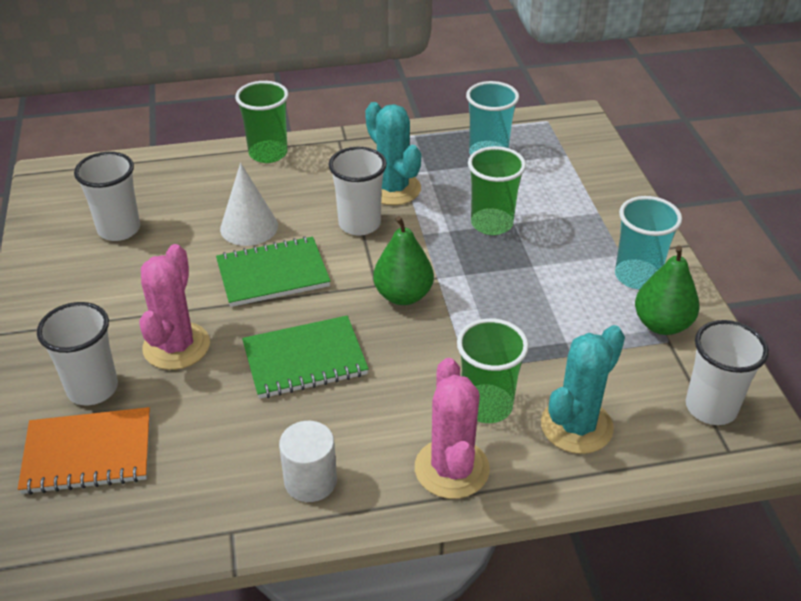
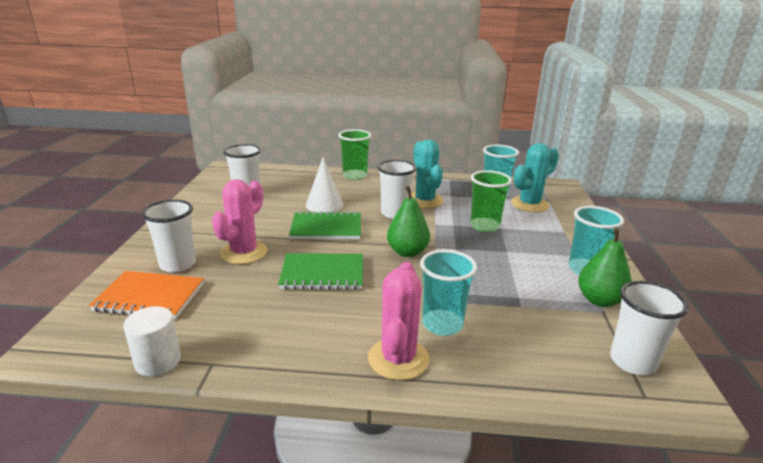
camera: 15 degrees right, 15 degrees down
white cylinder [279,421,337,502] -> white cylinder moved to [123,306,181,376]
green cup [457,318,529,423] -> turquoise cup [420,249,477,336]
turquoise cactus [541,325,625,454] -> turquoise cactus moved to [511,143,559,212]

